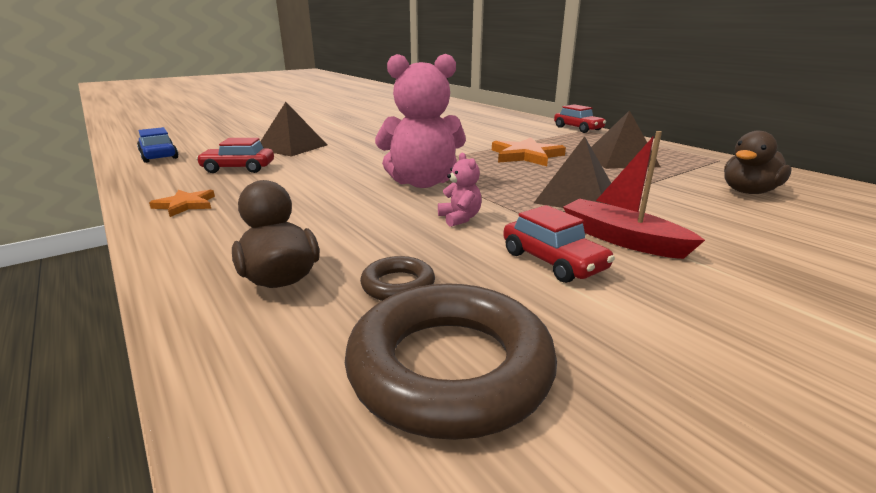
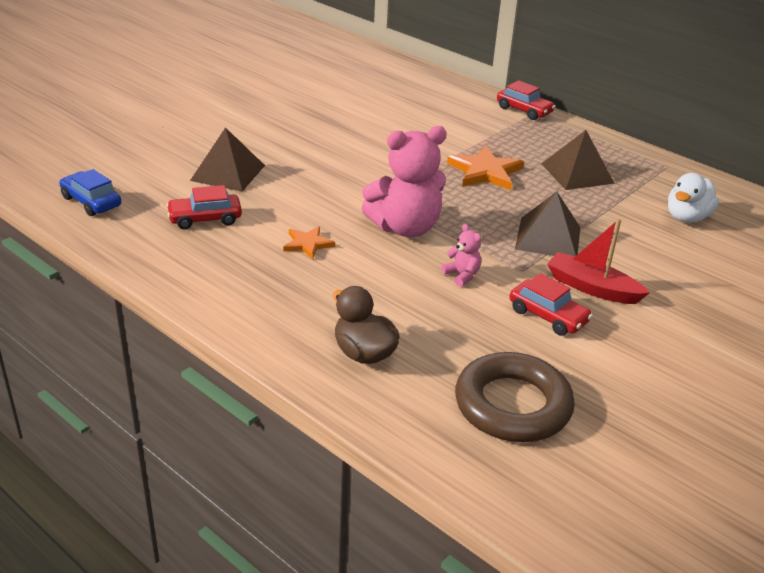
camera: 15 degrees left, 10 degrees up
orange star [149,190,215,217] -> orange star moved to [283,226,335,260]
brown ring [360,256,435,301] -> none
brown duck [724,131,792,194] -> white duck [668,173,719,223]

